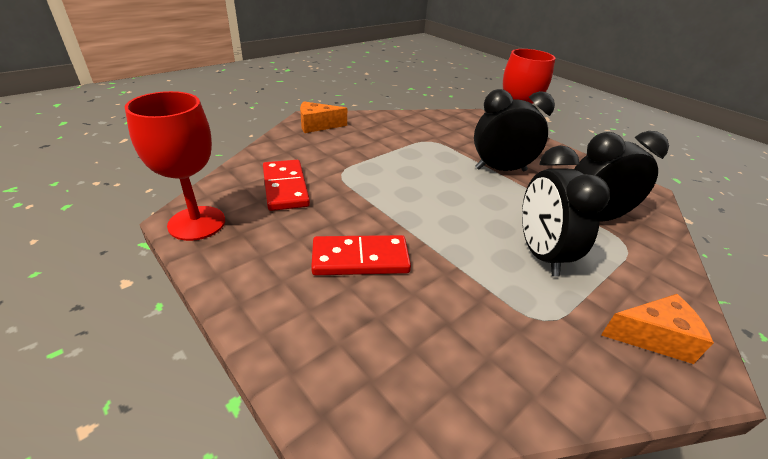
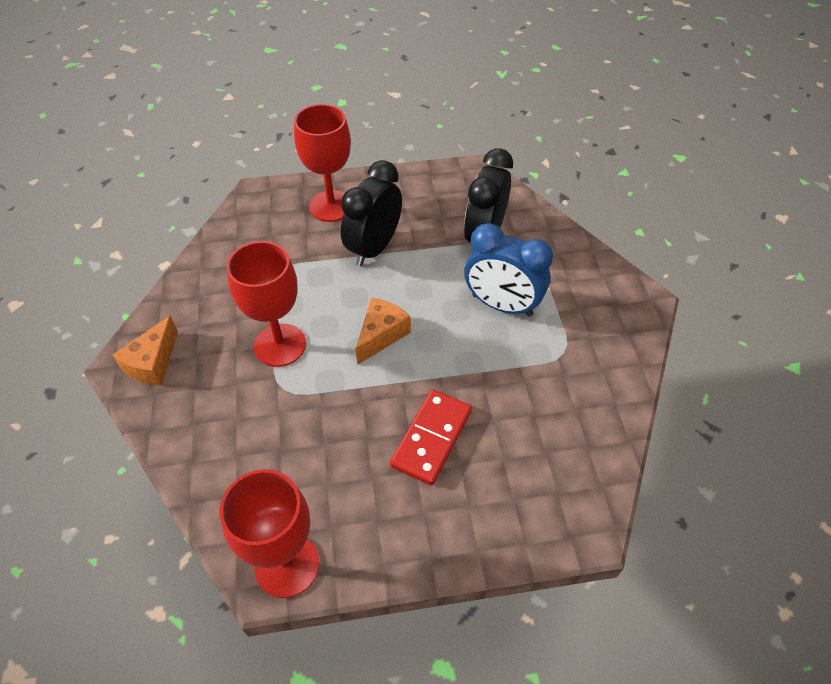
camera: 55 degrees left, 15 degrees up
red domino [263,160,310,211] -> none
black clock [522,146,610,277] -> blue clock [464,223,553,317]
orange cheese [601,294,714,364] -> orange cheese moved to [356,298,411,365]
none -> red goblet [227,241,306,367]

